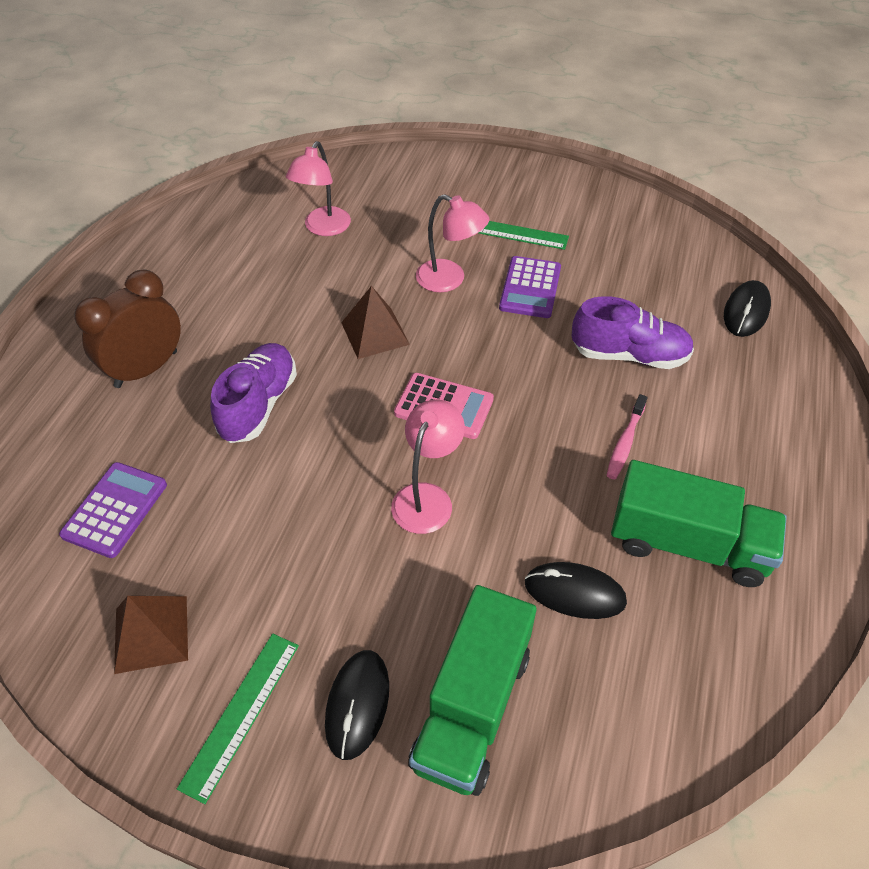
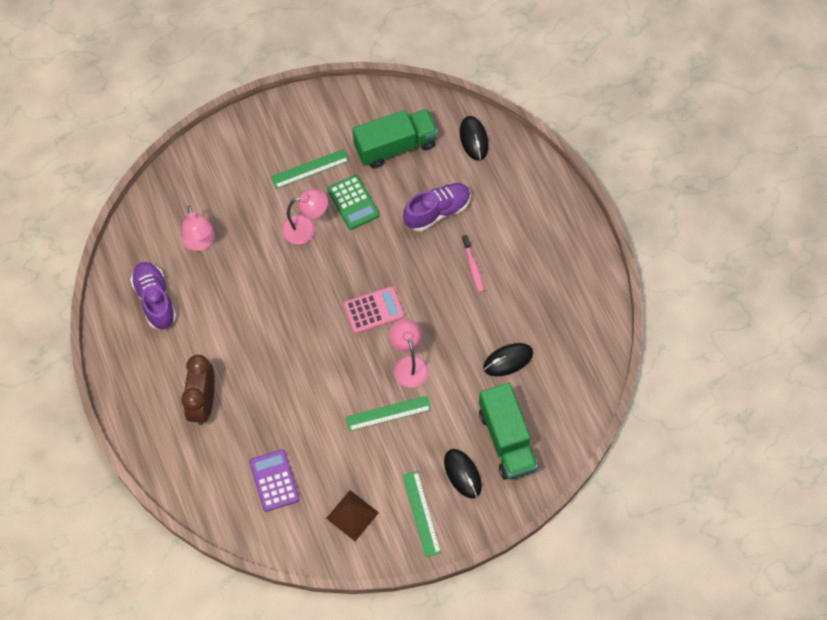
camera: 40 degrees left, 15 degrees up
purple shoe [210,343,297,443] -> purple shoe moved to [130,262,176,329]
brown pyramid [341,286,410,359] -> none
purple calculator [499,256,561,318] -> green calculator [328,175,380,230]
green truck [611,460,787,587] -> green truck moved to [352,109,438,168]
none -> green ruler [346,396,432,431]

